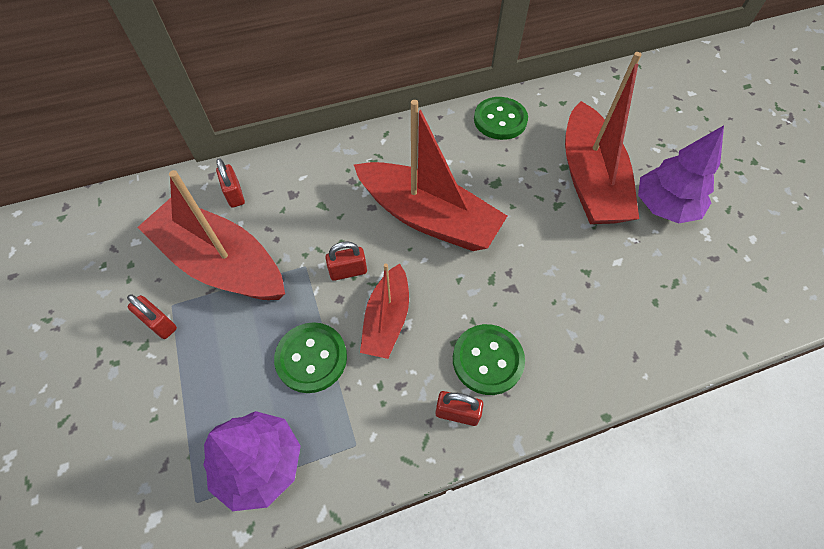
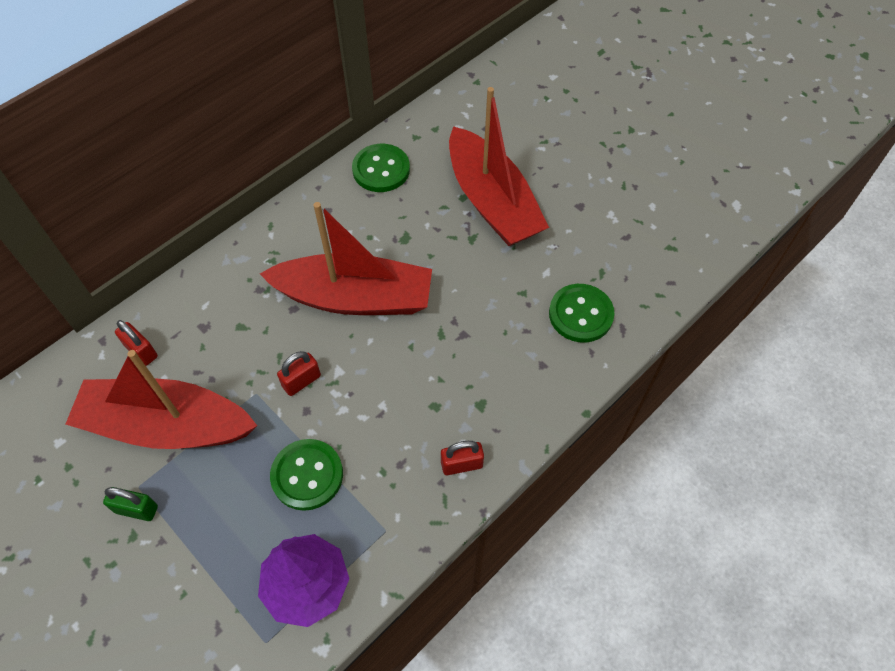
camera: 25 degrees left, 0 degrees up
red padlock [127,294,177,339] -> green padlock [103,487,158,521]
red boat [360,264,409,359] -> none
green button [453,324,525,395] -> green button moved to [549,284,614,342]
purple tree [638,125,724,224] -> none

